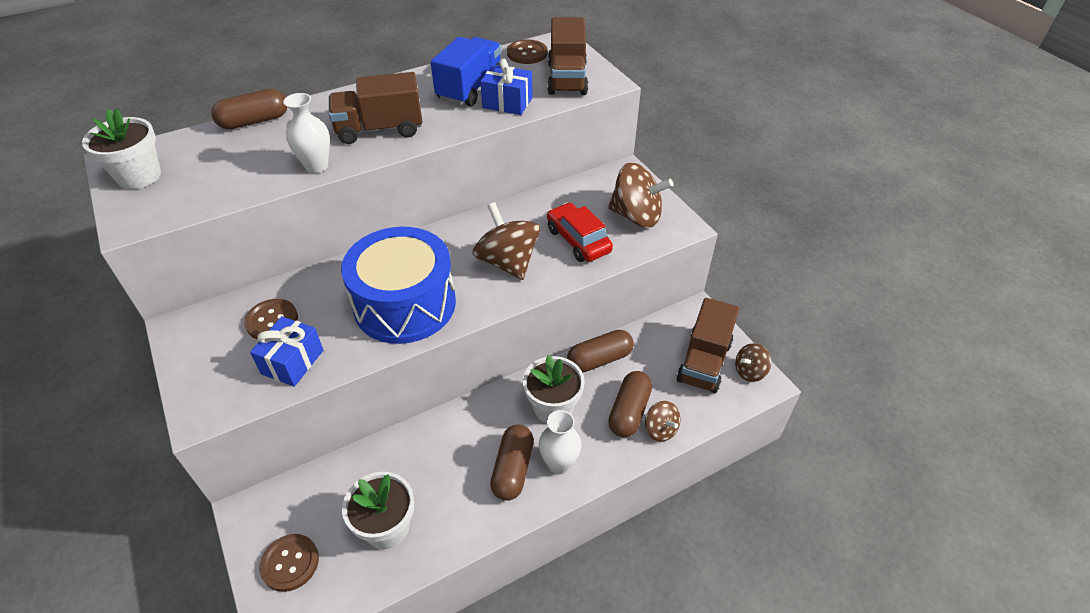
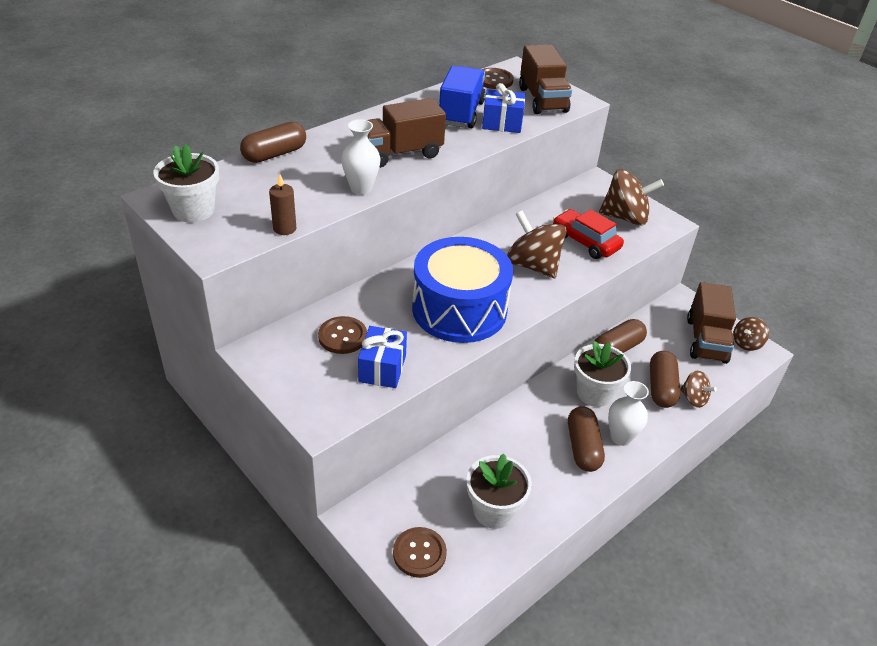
camera: 15 degrees left, 5 degrees down
none -> brown candle [269,174,296,235]

